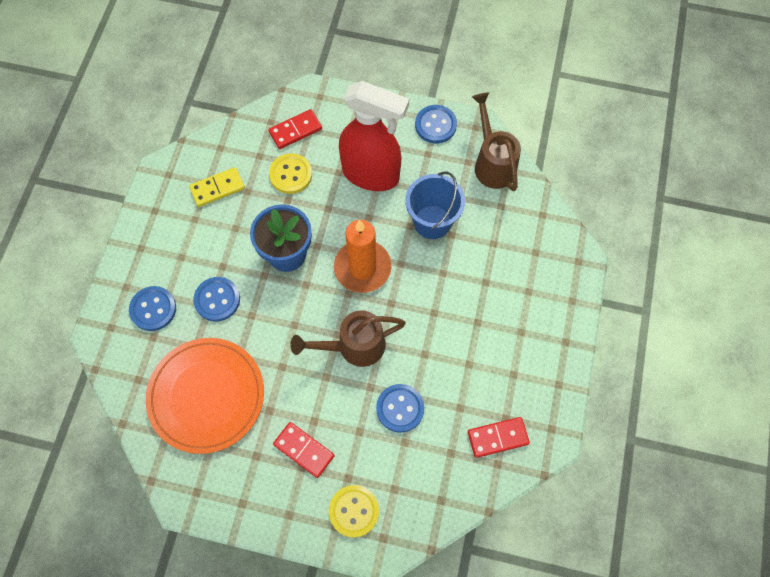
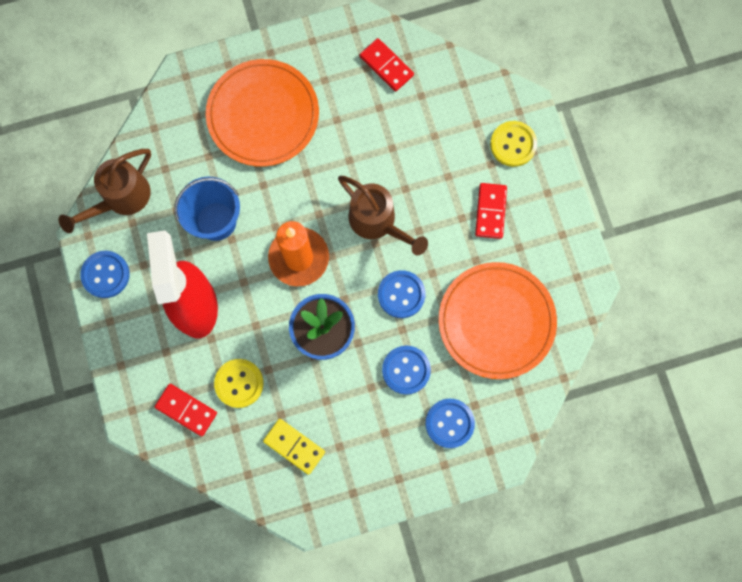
camera: 120 degrees left, 10 degrees up
blue button [376,384,425,433] -> blue button moved to [378,270,426,318]
none -> orange plate [206,59,319,167]

